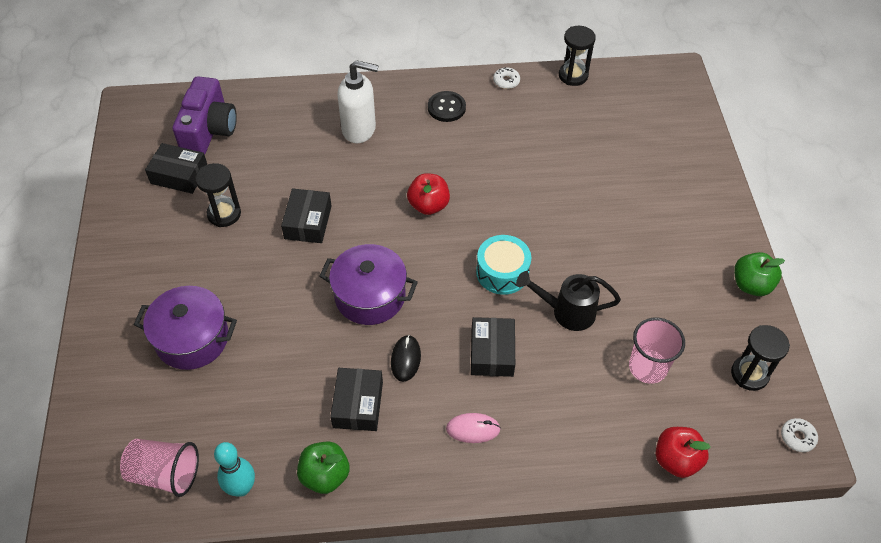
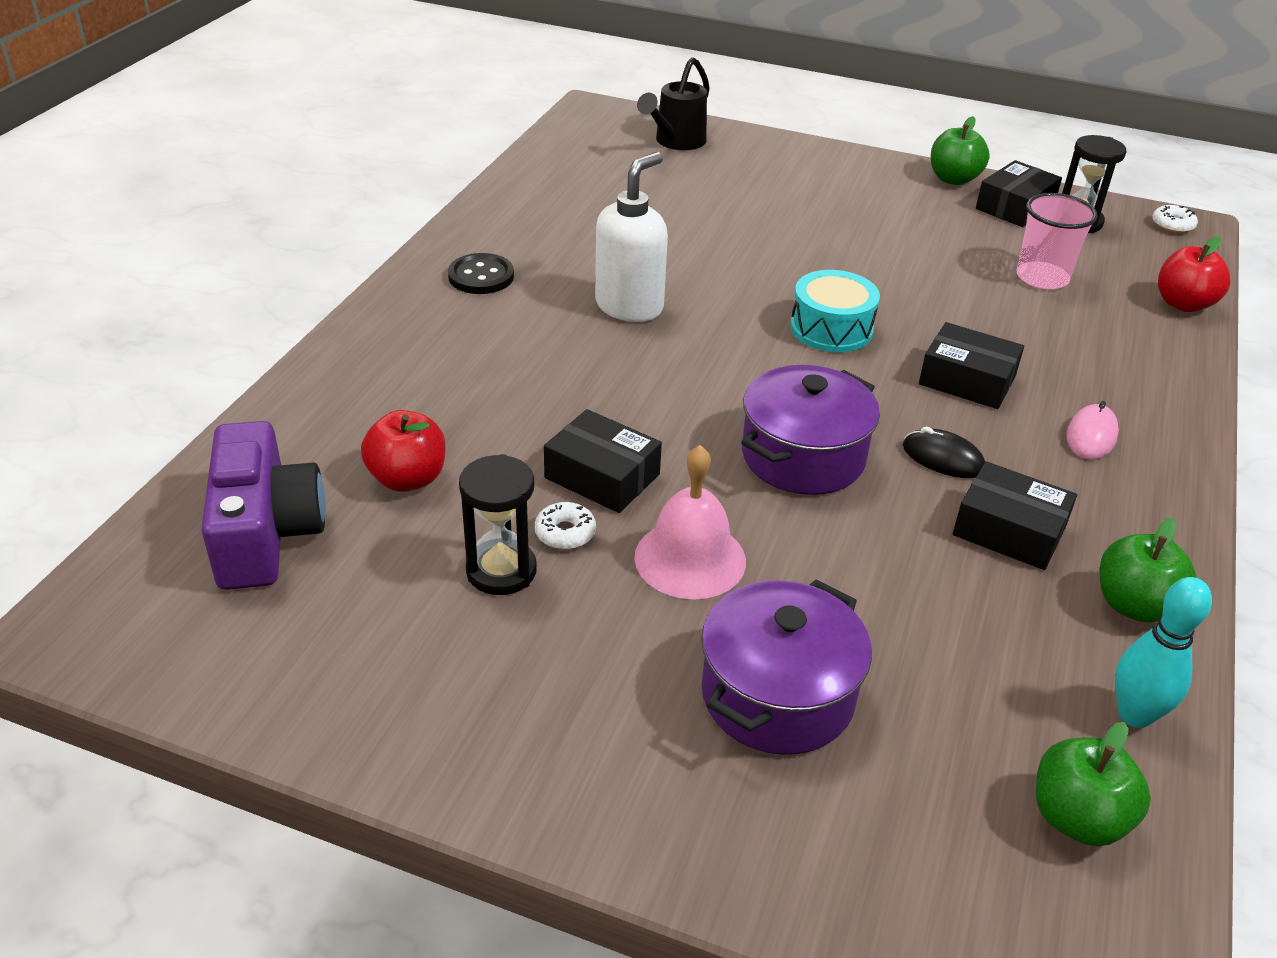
camera: 65 degrees left, 15 degrees down
pink cup [120,439,199,497] -> green apple [1036,722,1151,846]
black box [145,143,207,194] -> black box moved to [976,160,1062,227]
purple camera [173,77,237,155] -> purple camera turned 45 degrees clockwise [201,421,326,590]
white soap dispenser [338,60,378,143] -> white soap dispenser moved to [595,152,668,322]
red apple [407,173,450,215] -> red apple moved to [361,410,446,492]
white donut [493,67,520,89] -> white donut moved to [535,502,596,550]
black watering can [516,271,621,331] -> black watering can moved to [637,57,710,150]
black hourglass [559,26,596,86] -> none
none -> pink bell [634,445,746,599]

